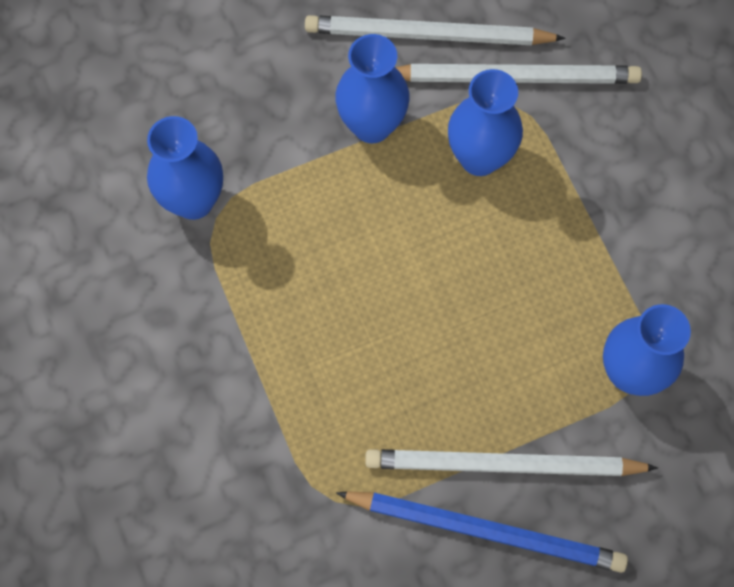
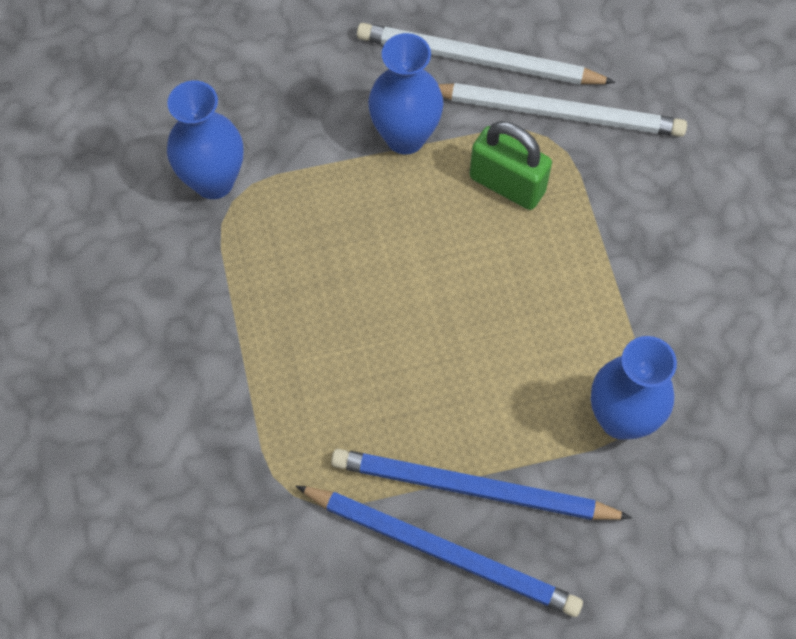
camera: 10 degrees right, 5 degrees down
white pencil [365,449,658,476] -> blue pencil [331,449,632,520]
blue vase [448,69,523,176] -> green padlock [470,121,552,210]

